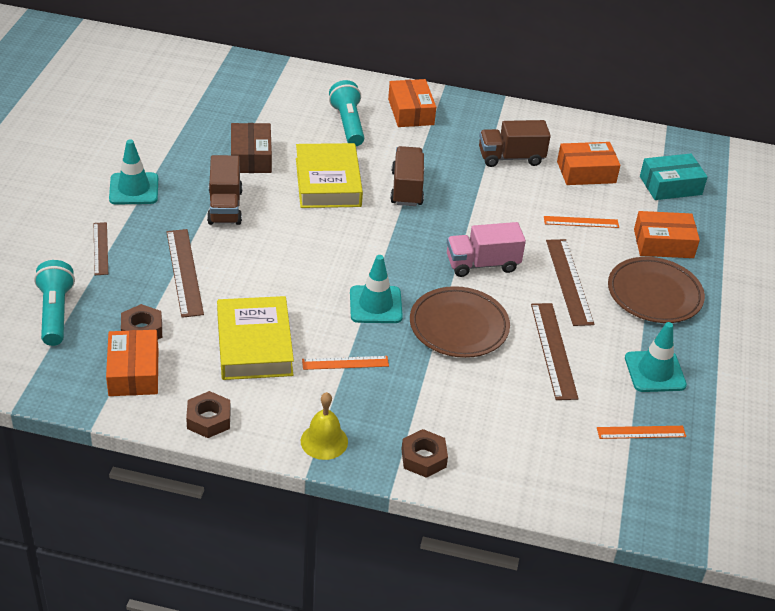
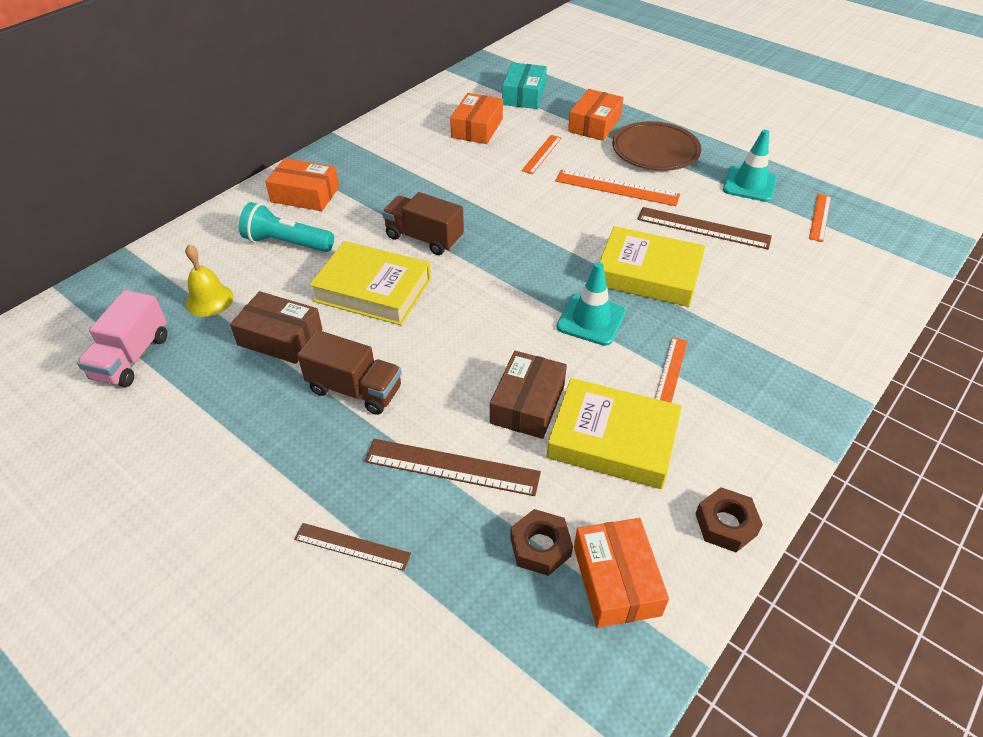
camera: 60 degrees left, 5 degrees up
turquoise flashlight [34,260,75,346] -> none
orange box [106,330,158,396] -> orange box turned 60 degrees clockwise [574,518,669,628]
turquoise traffic cone [109,139,158,205] -> none
yellow bell [301,392,348,460] -> yellow bell moved to [185,245,234,317]
brown nut [401,429,448,478] -> none
brown plate [410,286,510,358] -> yellow book [600,226,706,307]
pink truck [447,222,526,277] -> pink truck moved to [77,290,167,387]
brown truck [479,120,551,167] -> none
brown ruler [546,239,594,326] -> orange ruler [556,170,680,206]
none -> brown box [490,351,567,439]

